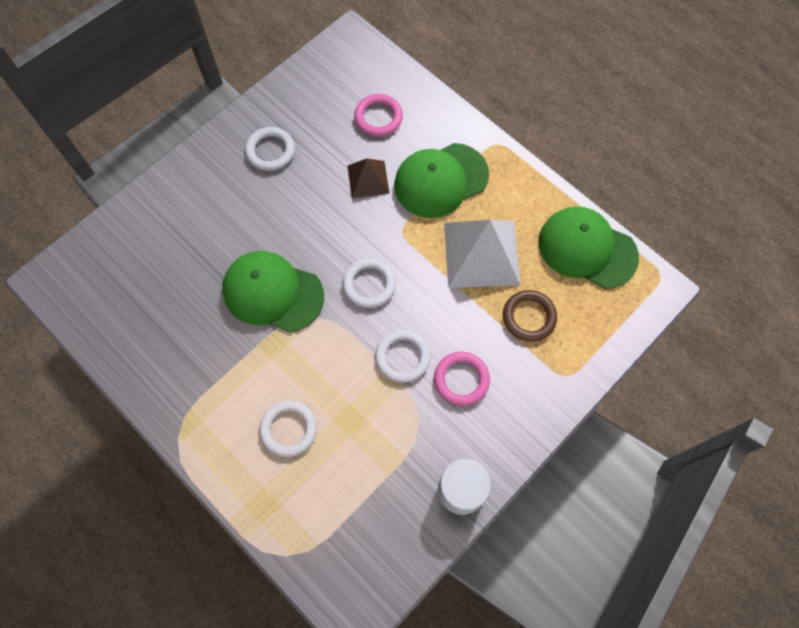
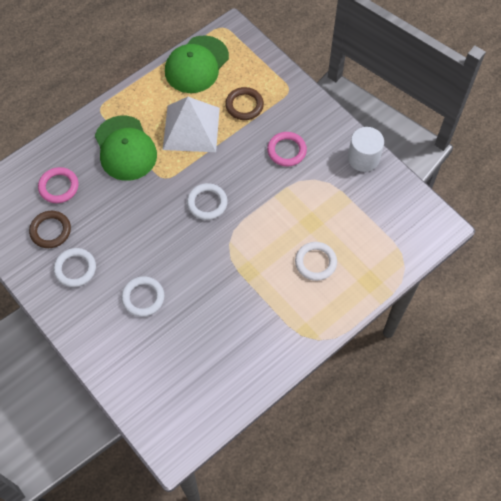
camera: 85 degrees left, 5 degrees down
green cap [222,251,324,332] -> none
brown pyramid [347,159,389,198] -> none
white ring [375,330,431,383] -> white ring moved to [121,276,164,317]
none -> brown ring [29,211,71,248]

